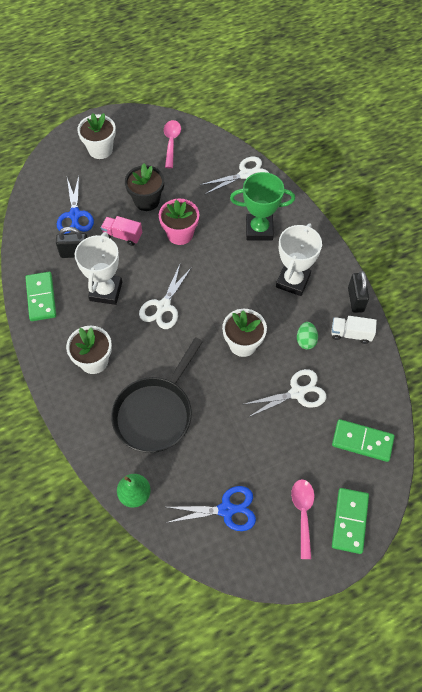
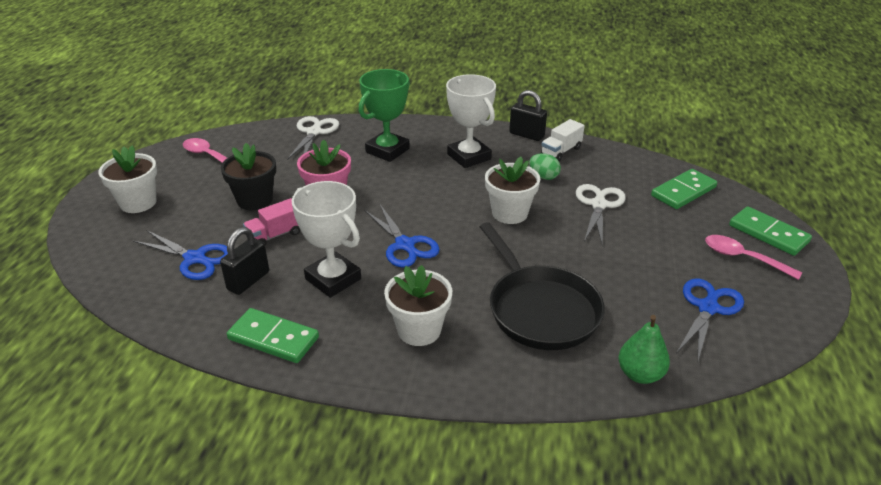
camera: 55 degrees left, 25 degrees down
white scissors [139,264,192,329] -> blue scissors [364,205,440,267]

